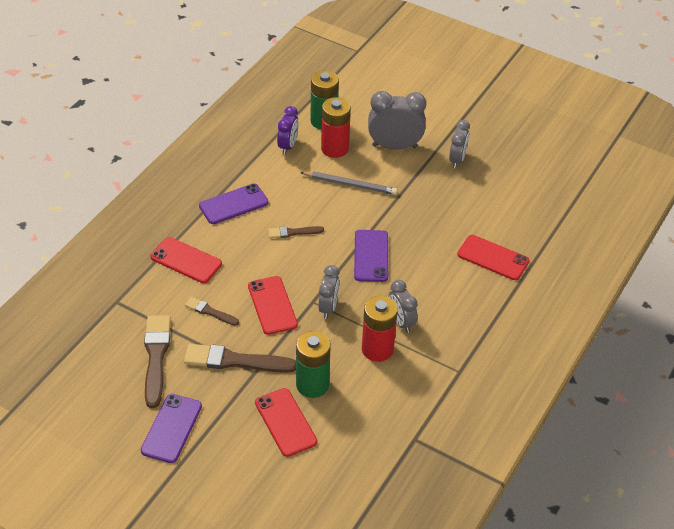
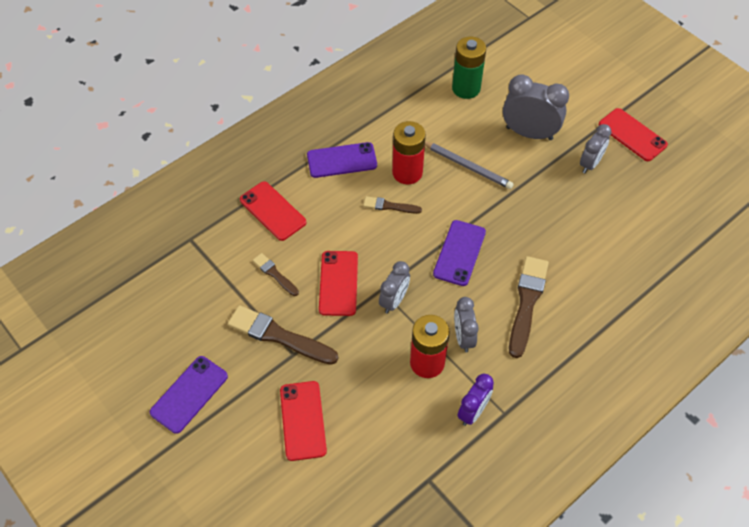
camera: 20 degrees right, 10 degrees up
brown brush [144,315,171,408] -> brown brush moved to [509,256,549,358]
purple clock [277,106,299,155] -> purple clock moved to [458,373,494,426]
green battery [296,331,331,398] -> none
red battery [321,97,351,158] -> red battery moved to [392,121,426,184]
red phone [457,235,530,280] -> red phone moved to [599,108,668,161]

